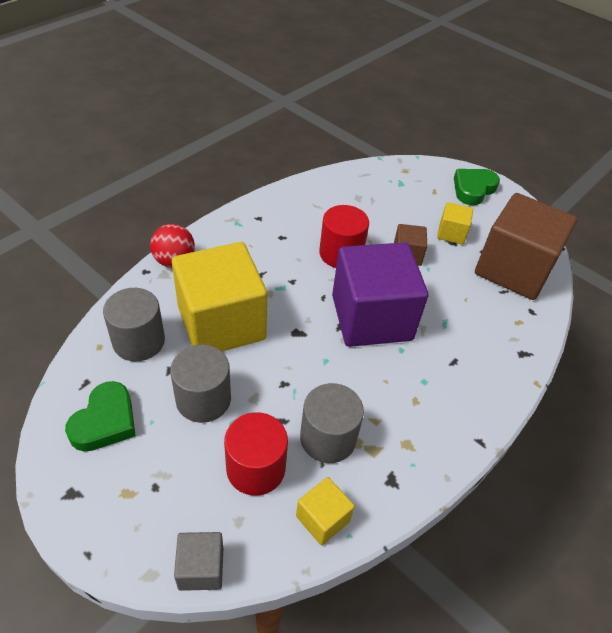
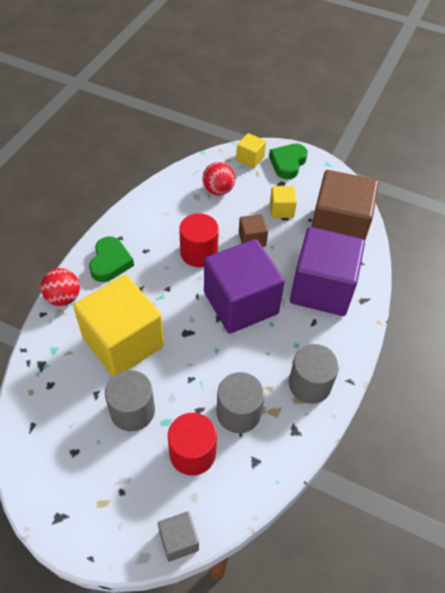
camera: 15 degrees left, 5 degrees up
green heart [65,381,136,452] -> green heart moved to [89,237,134,282]
grey cylinder [103,288,165,361] -> grey cylinder moved to [289,344,339,404]
yellow cube [296,477,355,546] -> yellow cube moved to [236,133,266,168]
none -> red ball [202,162,235,195]
none -> purple cube [290,227,365,316]

